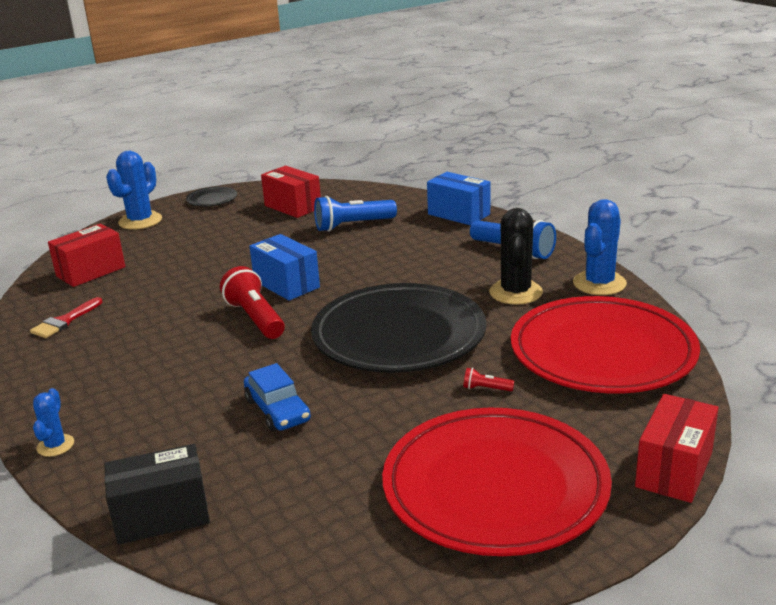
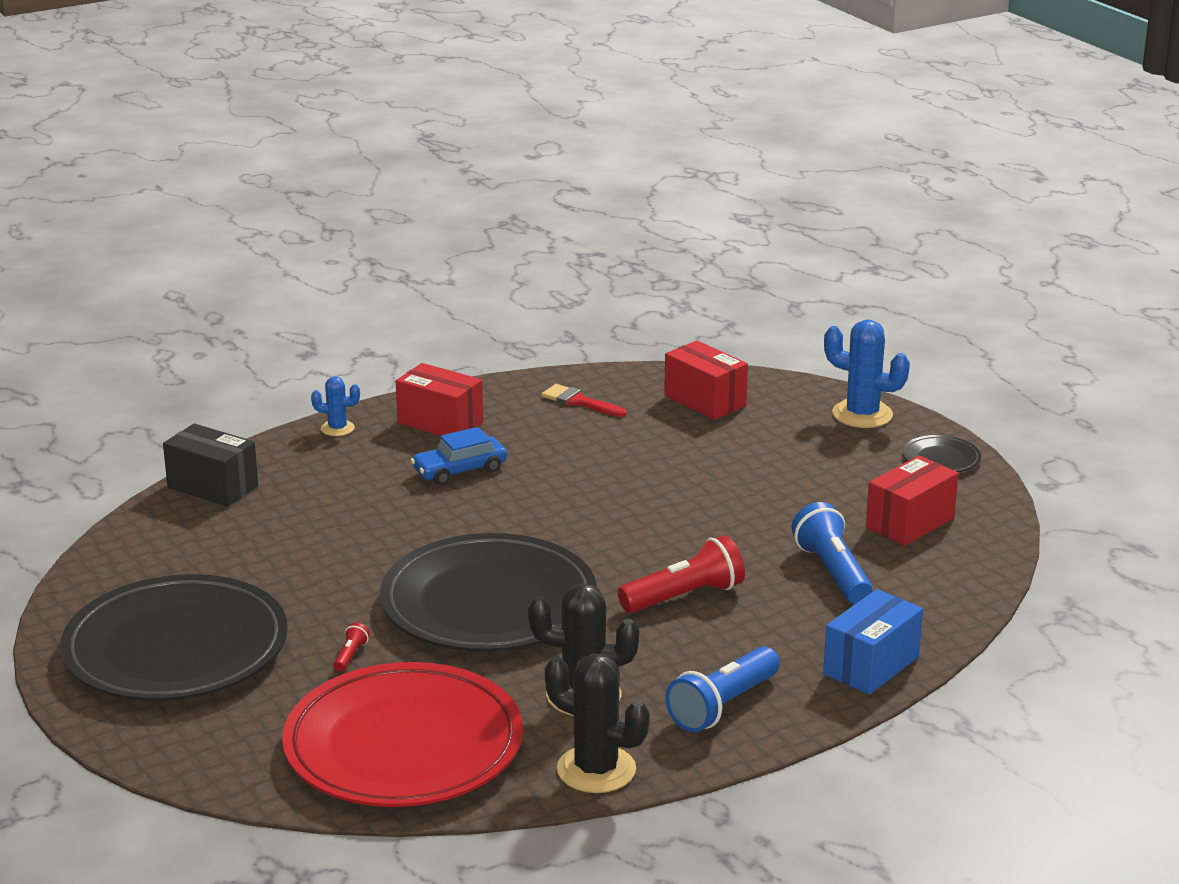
camera: 90 degrees right, 0 degrees up
black box [104,444,210,545] -> black box turned 45 degrees counterclockwise [163,424,258,507]
red flashlight [220,266,285,339] -> red flashlight moved to [618,535,745,613]
blue car [244,363,311,431] -> blue car moved to [411,427,507,485]
blue box [249,234,320,301] -> none
red plate [382,408,612,556] -> black plate [60,574,288,701]
blue cactus [573,199,627,295] -> black cactus [545,654,650,793]
red box [635,394,718,503] -> red box moved to [396,363,483,436]

